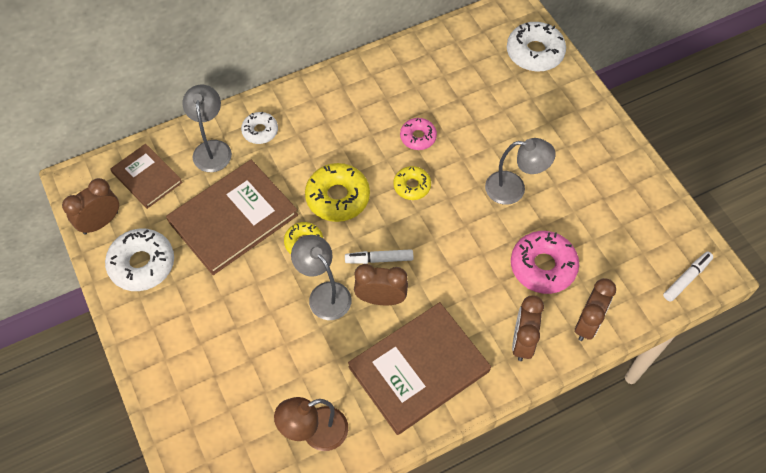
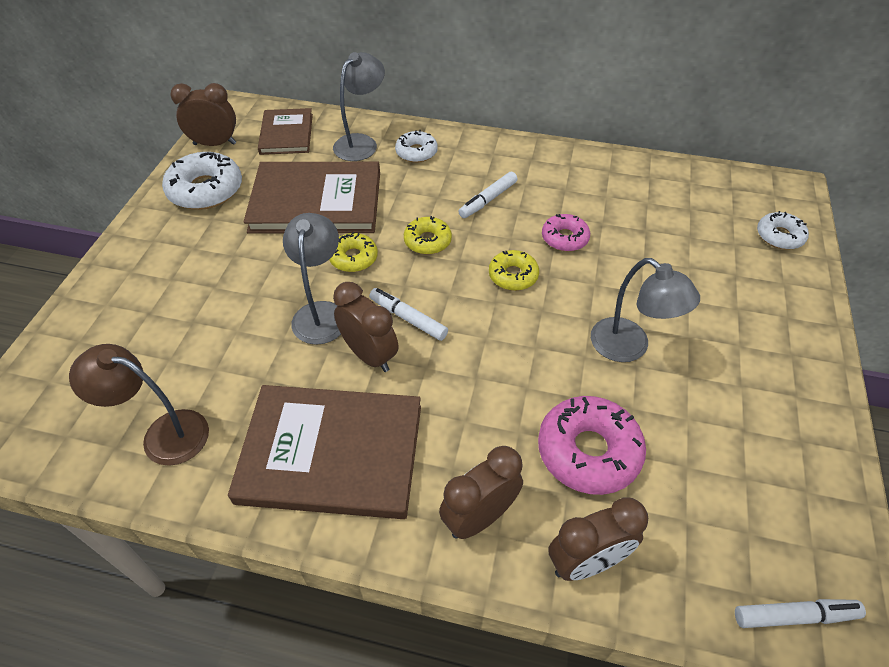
camera: 40 degrees right, 10 degrees down
yellow donut [305,163,370,222] -> yellow donut [404,216,452,255], size x0.59
white donut [507,22,566,72] -> white donut [757,211,809,250], size x0.59
none -> white marker [458,172,518,218]

